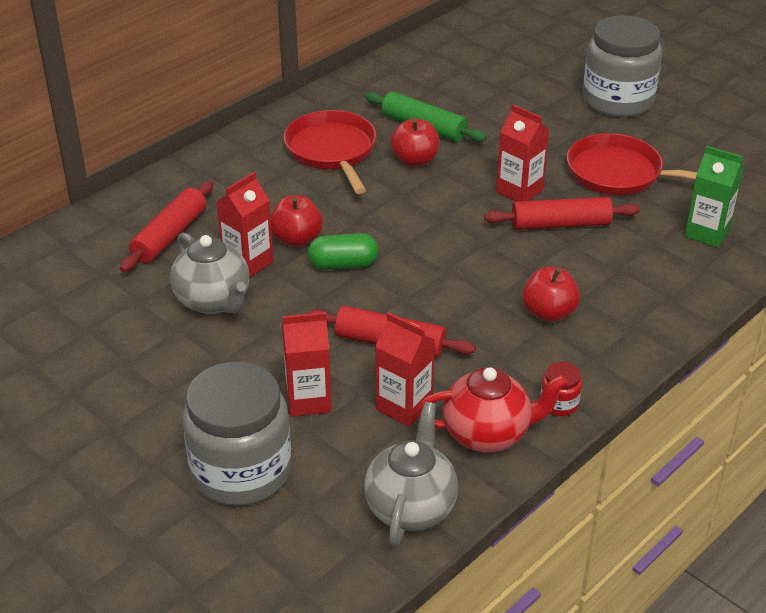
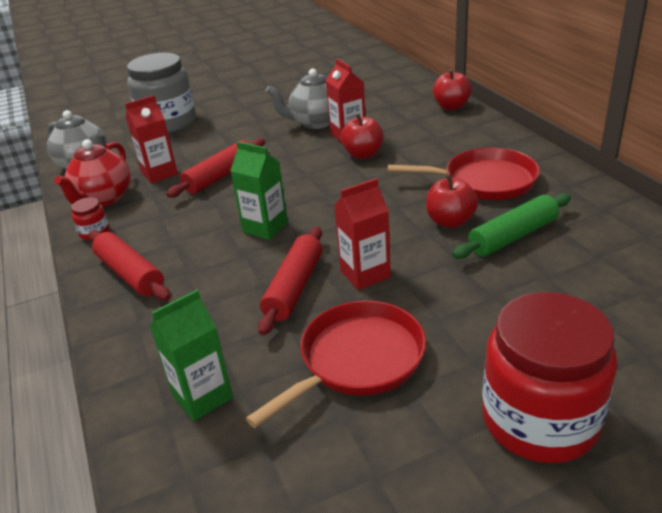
camera: 115 degrees right, 5 degrees down
red rolling pin [120,181,213,272] -> red rolling pin moved to [89,230,170,301]
red carton [282,312,332,417] -> none
green capsule [308,233,378,270] -> none
red apple [522,267,580,322] -> red apple moved to [433,69,472,110]
grey jar [583,15,662,117] -> red jar [482,292,617,463]
none -> green carton [230,141,288,240]

